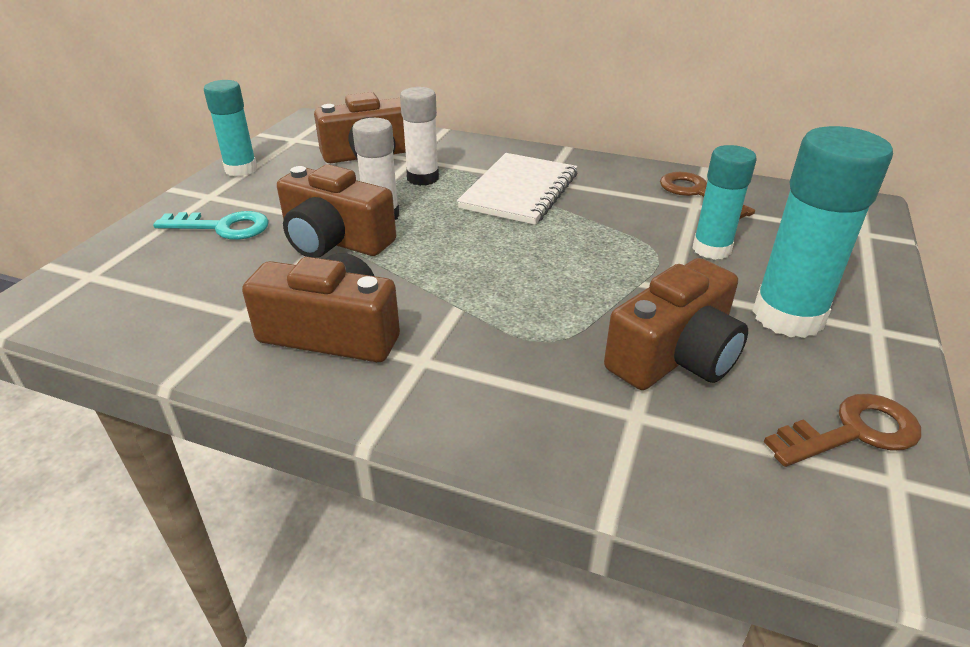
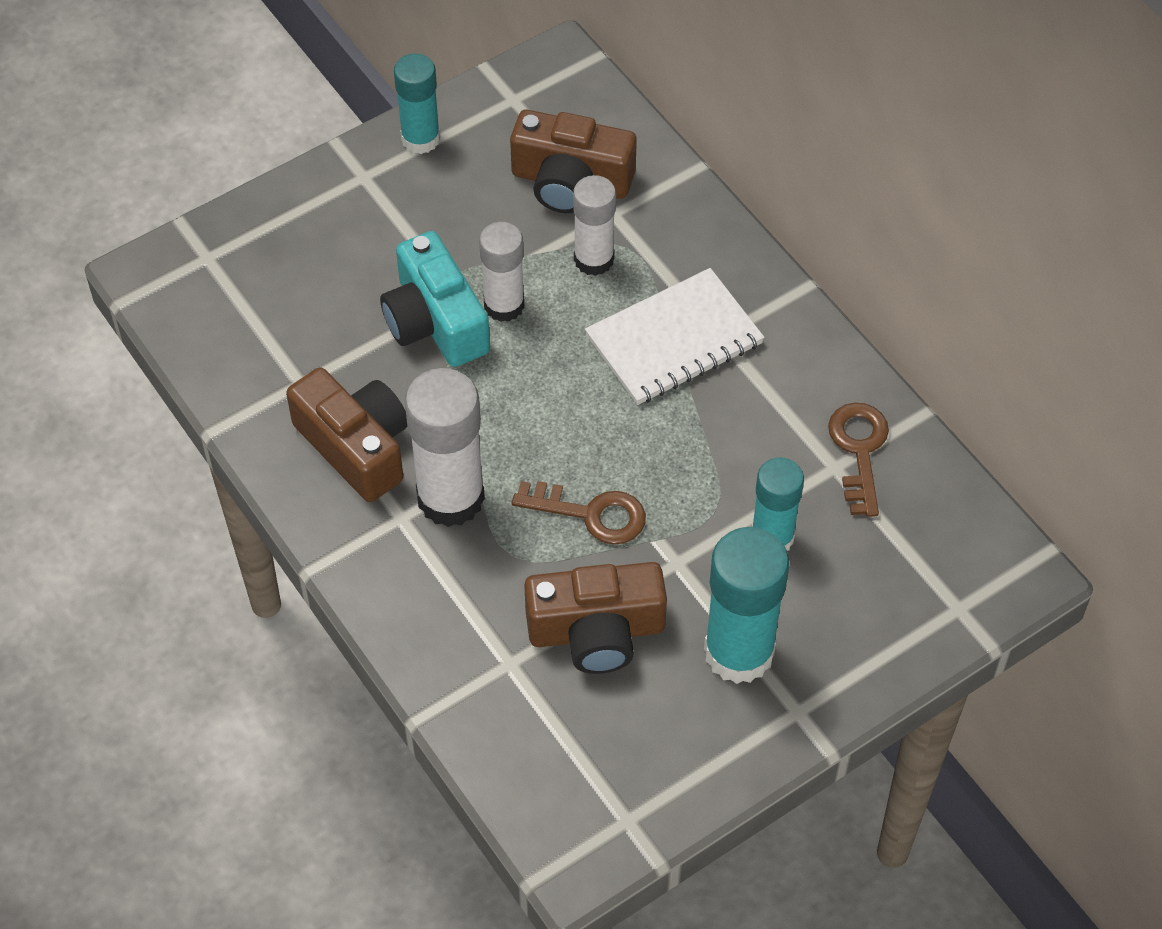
camera: 35 degrees right, 20 degrees up
turquoise key [153,211,269,240] -> none
brown camera [277,164,396,258] -> turquoise camera [380,231,490,367]
brown key [764,394,921,467] -> brown key moved to [512,481,646,545]
none -> white glue stick [405,368,485,527]

